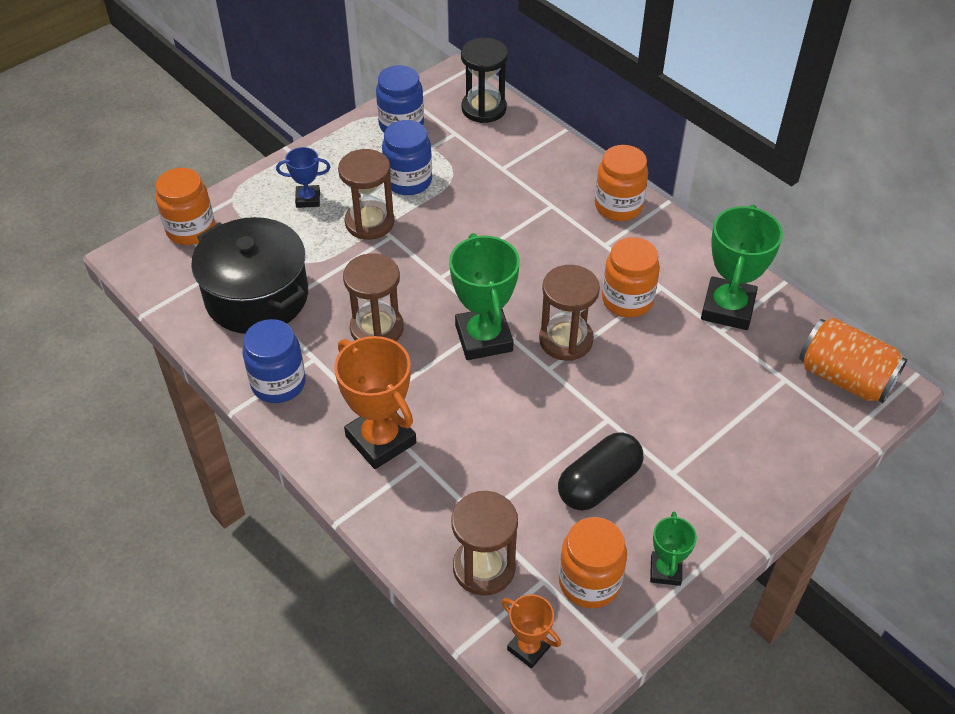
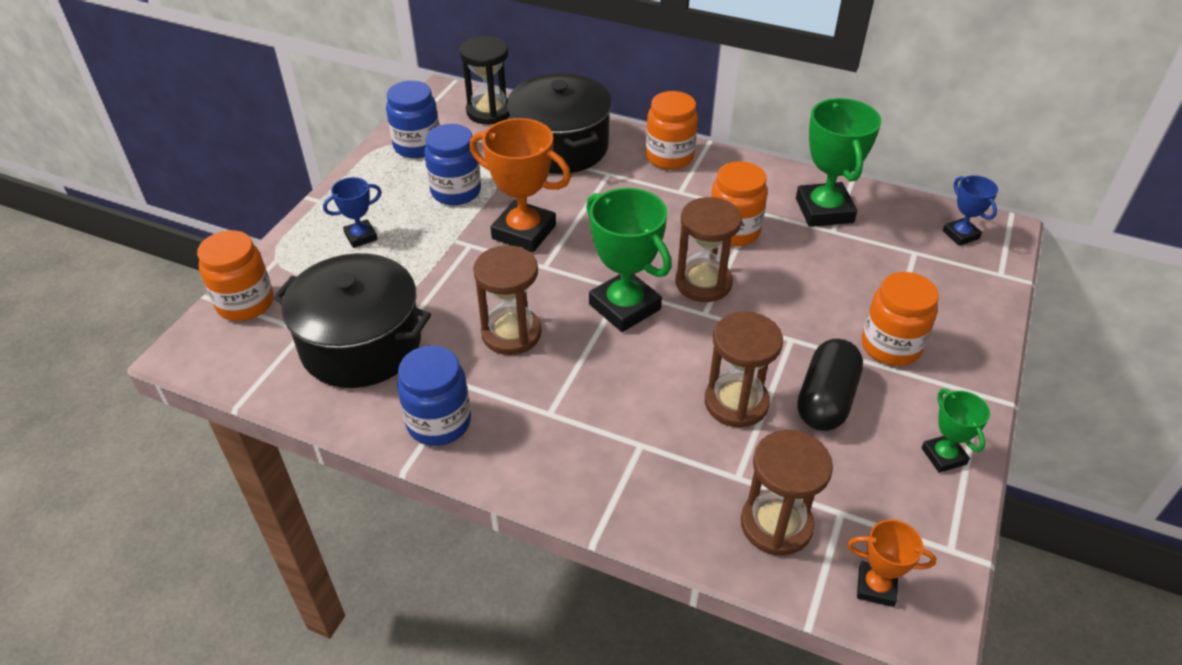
camera: 25 degrees left, 5 degrees down
orange trophy [334,336,416,469] -> orange trophy moved to [470,118,571,253]
brown hourglass [338,149,395,240] -> brown hourglass moved to [705,312,783,428]
orange jar [559,517,627,608] -> orange jar moved to [862,272,939,366]
orange can [799,318,907,403] -> blue trophy [943,175,998,246]
none -> black pot [507,73,612,174]

